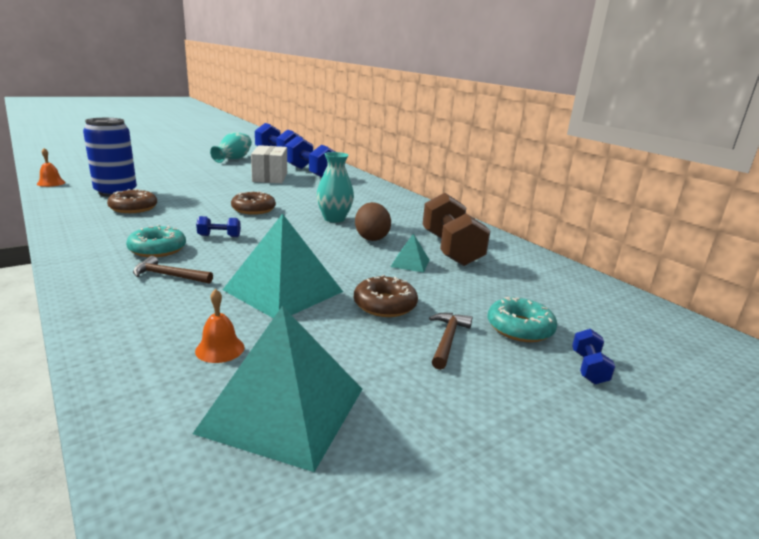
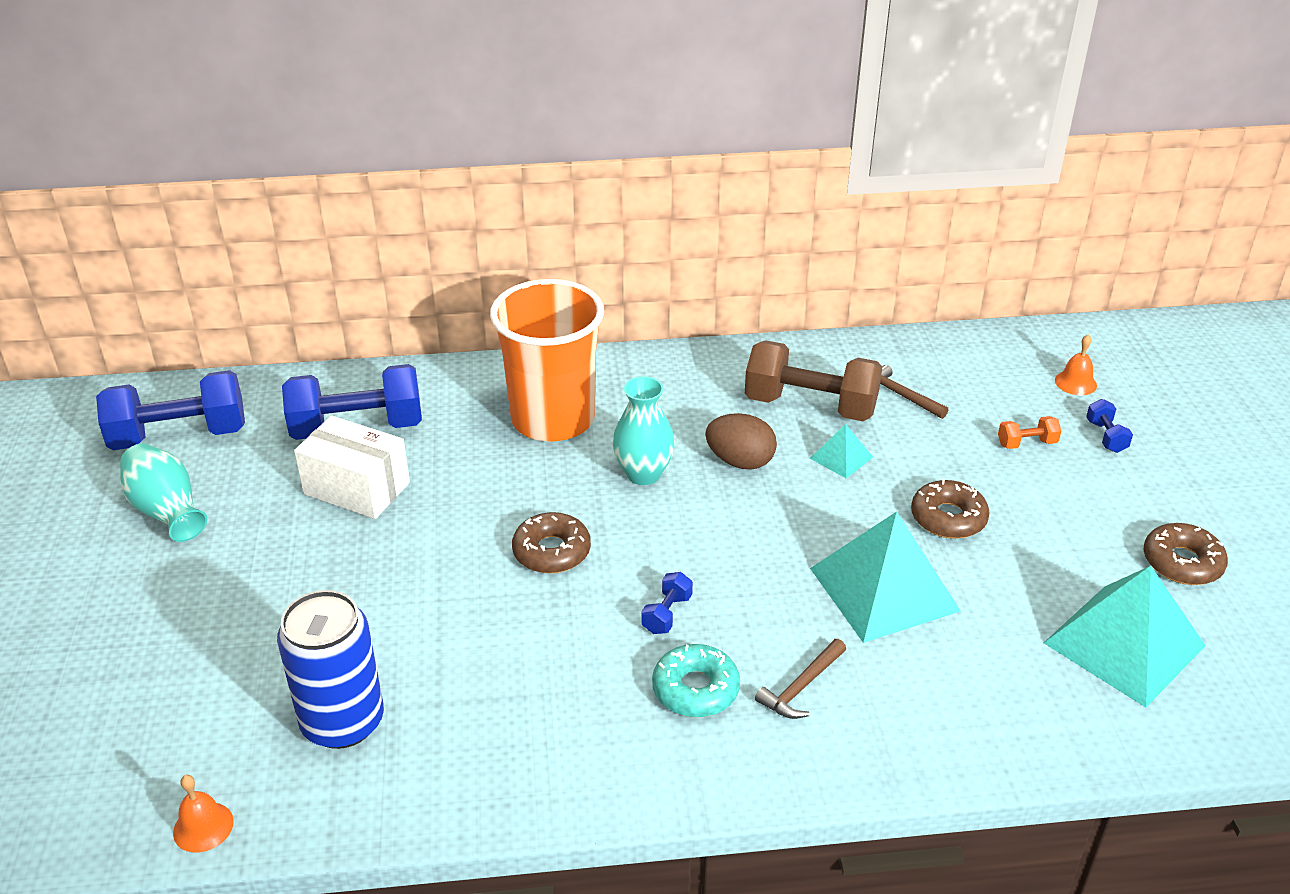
camera: 60 degrees left, 15 degrees up
brown donut [107,189,157,213] -> brown donut moved to [1144,523,1228,585]
orange bell [195,289,244,363] -> orange bell moved to [1055,335,1097,395]
brown hammer [429,313,473,370] -> brown hammer moved to [880,365,948,419]
turquoise donut [488,297,557,342] -> orange dumbbell [998,416,1061,449]
blue dumbbell [572,329,615,384] -> blue dumbbell turned 45 degrees clockwise [1086,399,1133,453]
none -> orange cup [490,279,604,442]

